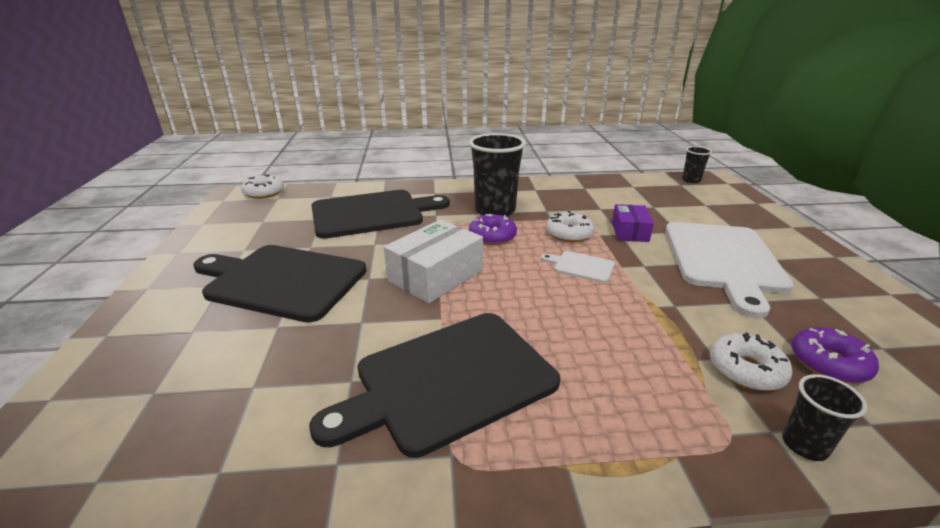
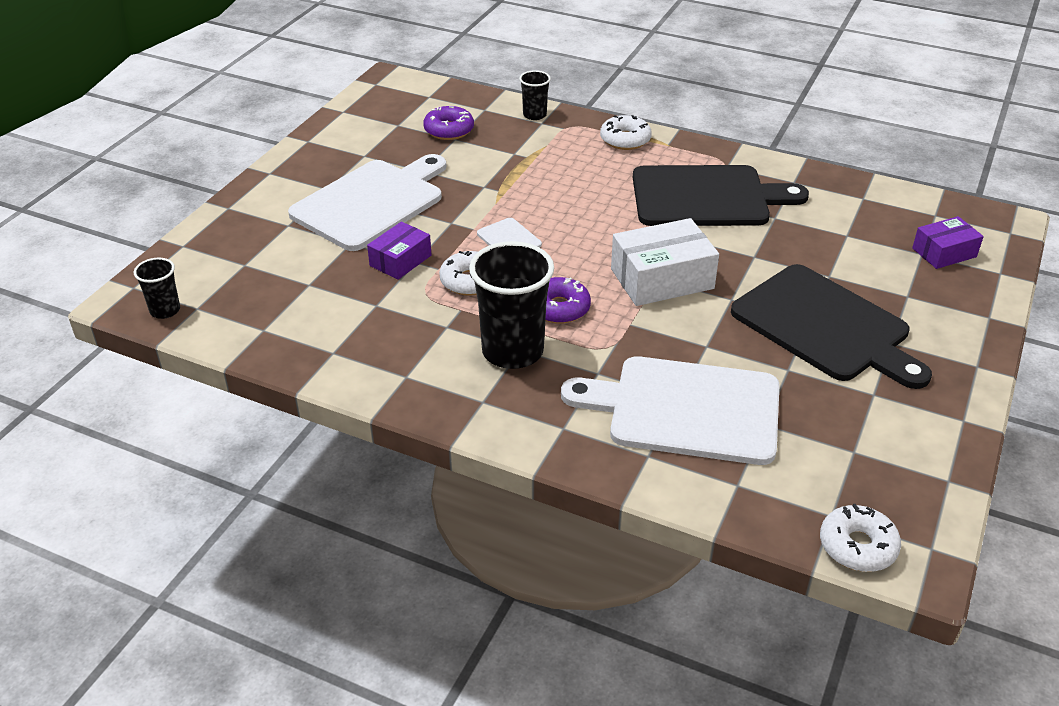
camera: 150 degrees left, 10 degrees up
black cutting board [311,190,450,239] -> white cutting board [561,356,780,465]
white donut [710,332,793,391] -> white donut moved to [600,115,652,150]
none -> purple box [912,216,984,269]

